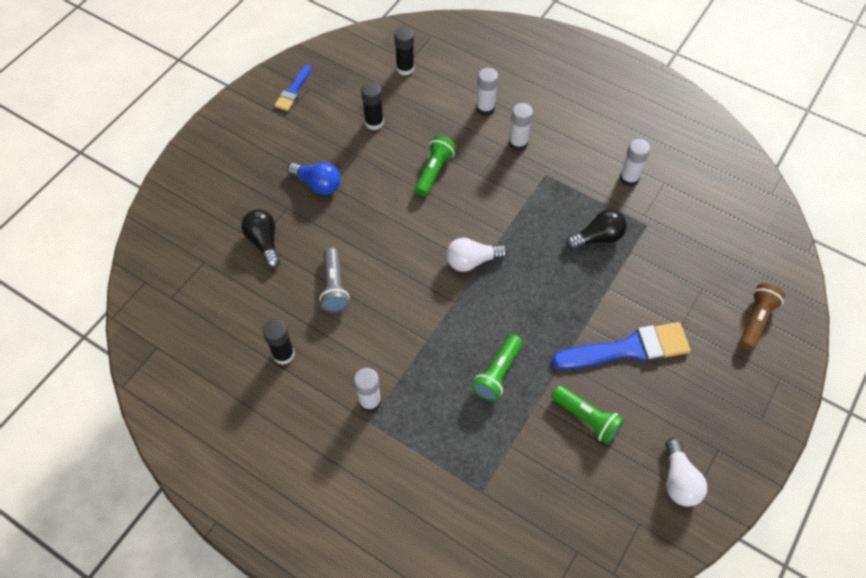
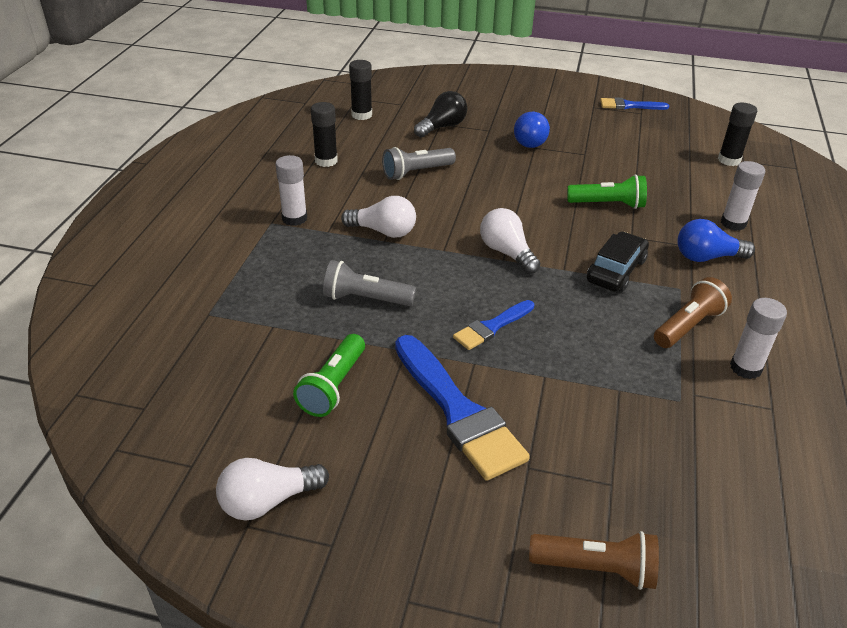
camera: 70 degrees right, 20 degrees down
black glue stick [361,82,384,130] -> black glue stick moved to [349,60,372,120]
green flashlight [472,335,522,401] -> grey flashlight [323,260,416,306]
white glue stick [509,103,533,151] -> blue light bulb [677,219,755,262]
black light bulb [566,209,627,250] -> none
none -> white light bulb [341,196,416,238]
none -> blue brush [453,300,534,350]
none -> black car [587,232,649,292]
none -> brown flashlight [654,277,732,348]

